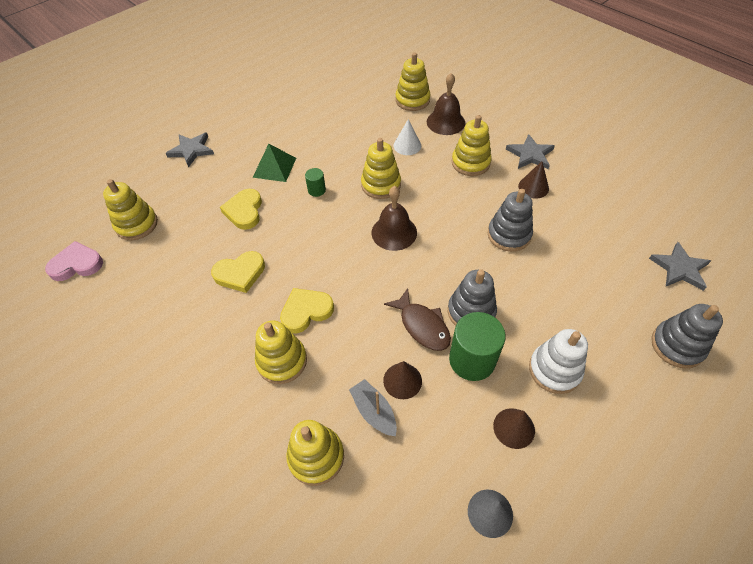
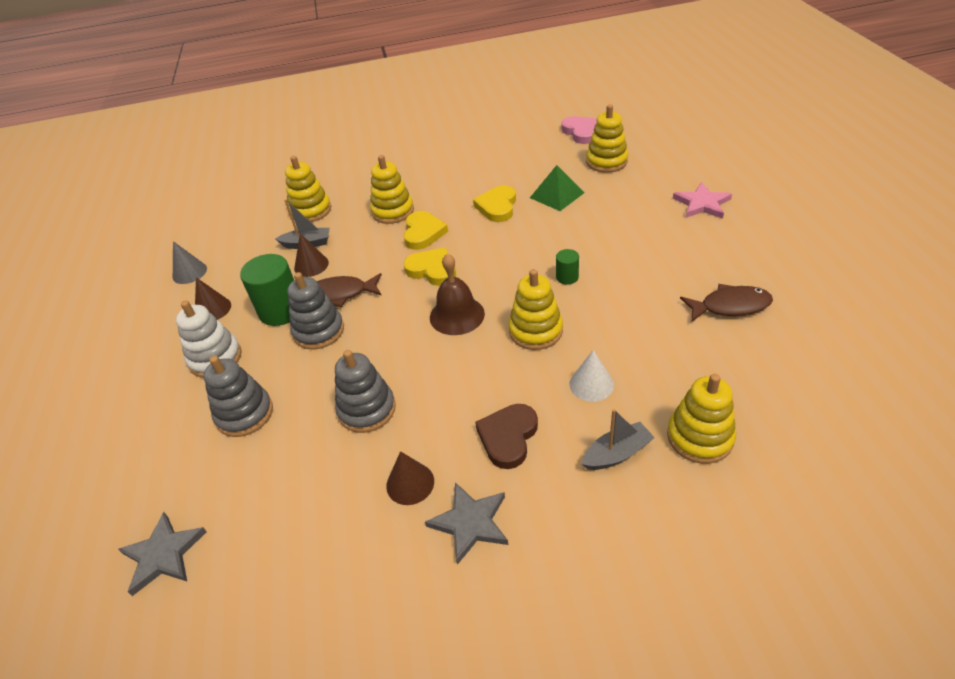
camera: 125 degrees right, 10 degrees down
pink heart [45,241,103,281] -> pink heart turned 45 degrees counterclockwise [561,116,597,144]
grey star [166,133,214,167] -> pink star [673,182,732,219]
yellow heart [220,189,262,230] -> yellow heart moved to [404,247,456,286]
green pyramid [253,144,296,182] -> green pyramid moved to [530,165,584,211]
brown bell [427,73,465,135] -> grey boat [581,409,655,470]
yellow stacking toy [452,115,492,176] -> brown heart [475,404,538,469]
grey stacking toy [651,304,723,369] -> grey stacking toy moved to [203,356,273,437]
none -> brown fish [680,284,773,322]

